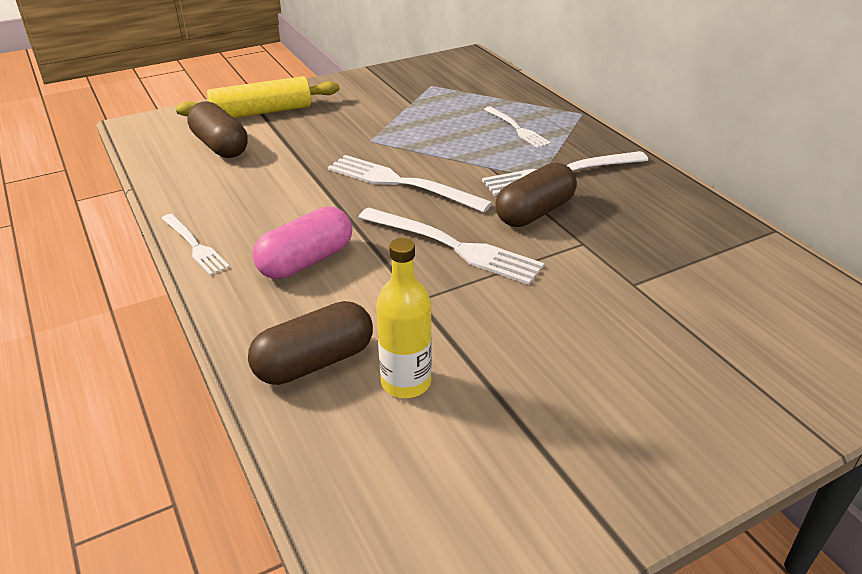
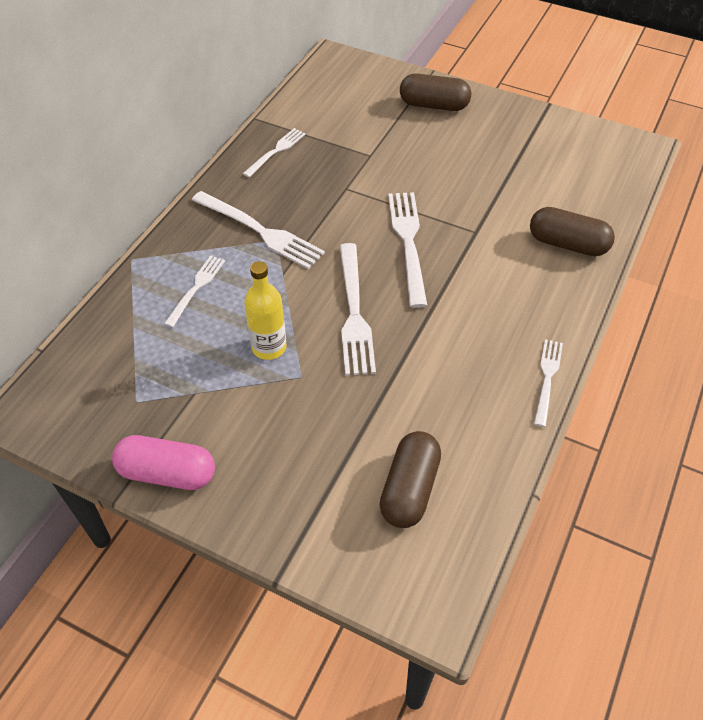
camera: 125 degrees left, 15 degrees up
yellow rolling pin [176,76,339,118] -> none
pink capsule [253,206,352,279] -> pink capsule moved to [112,435,215,490]
yellow bottle [376,238,432,398] -> yellow bottle moved to [244,261,287,360]
brown capsule [495,163,577,227] -> brown capsule moved to [400,73,471,111]
none -> white fork [243,128,306,177]

